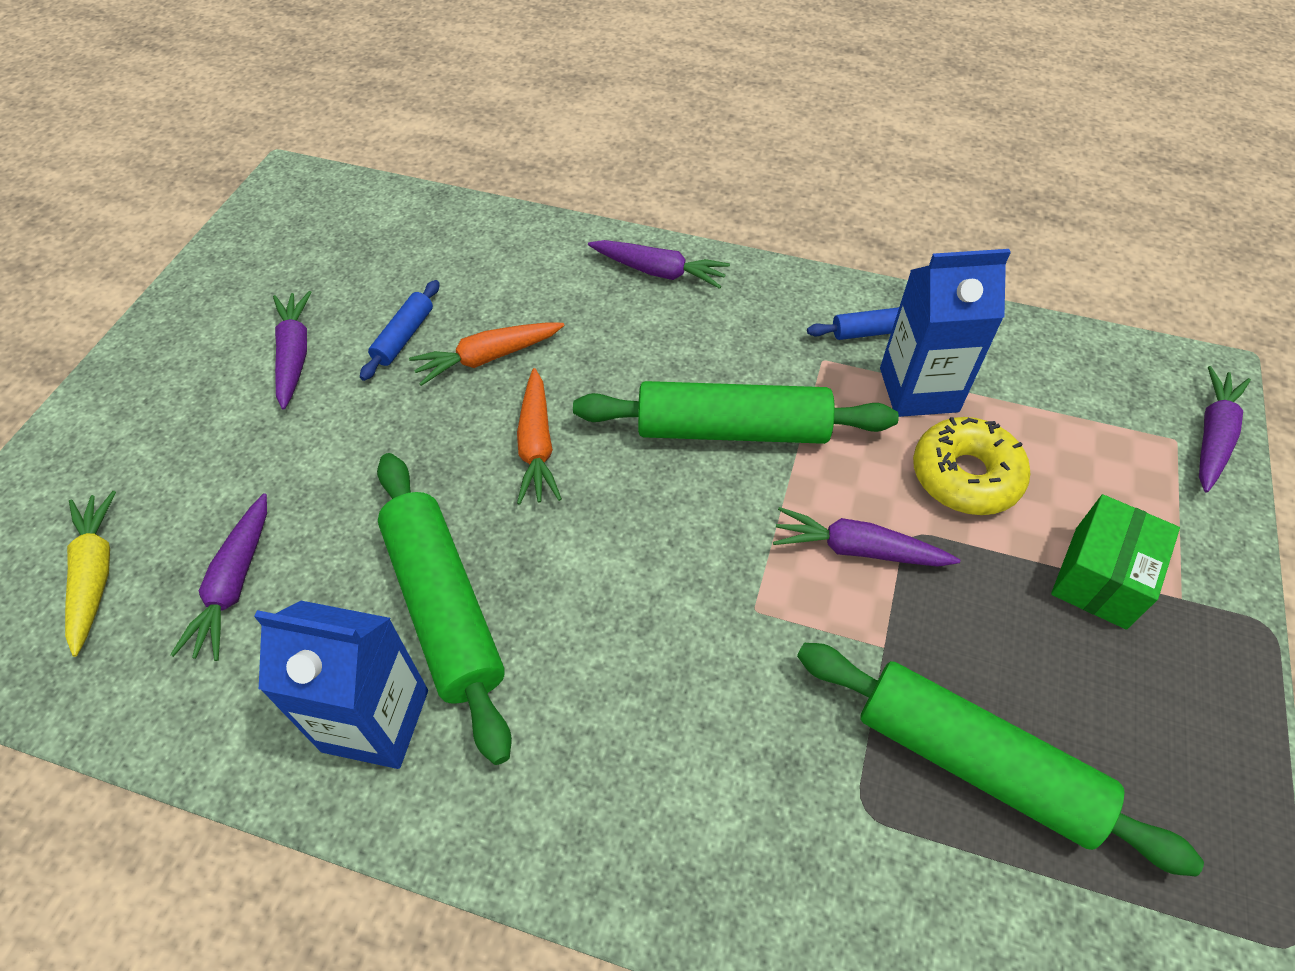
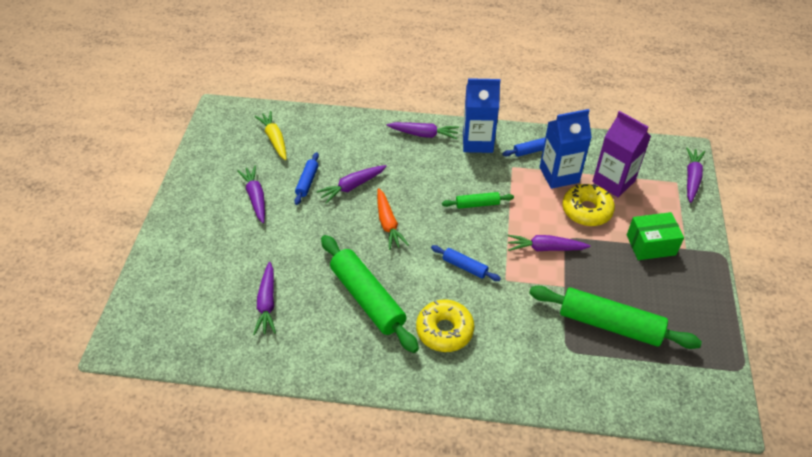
camera: 10 degrees left, 5 degrees down
yellow carrot [65,491,116,657] -> yellow carrot moved to [254,111,287,160]
blue carton [254,601,428,769] -> blue carton moved to [463,78,501,153]
orange carrot [409,322,564,386] -> purple carrot [316,165,387,204]
green rolling pin [573,381,899,444] -> green rolling pin [442,192,514,209], size x0.49
green box [1051,494,1180,630] -> green box turned 60 degrees clockwise [627,212,684,260]
none -> yellow donut [416,300,474,352]
none -> blue rolling pin [431,245,501,281]
none -> purple carton [592,111,651,197]

